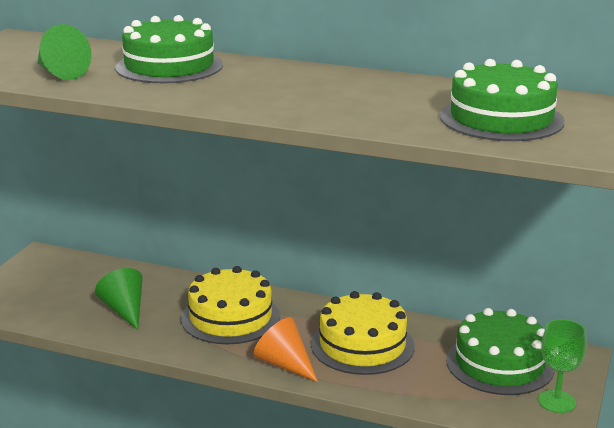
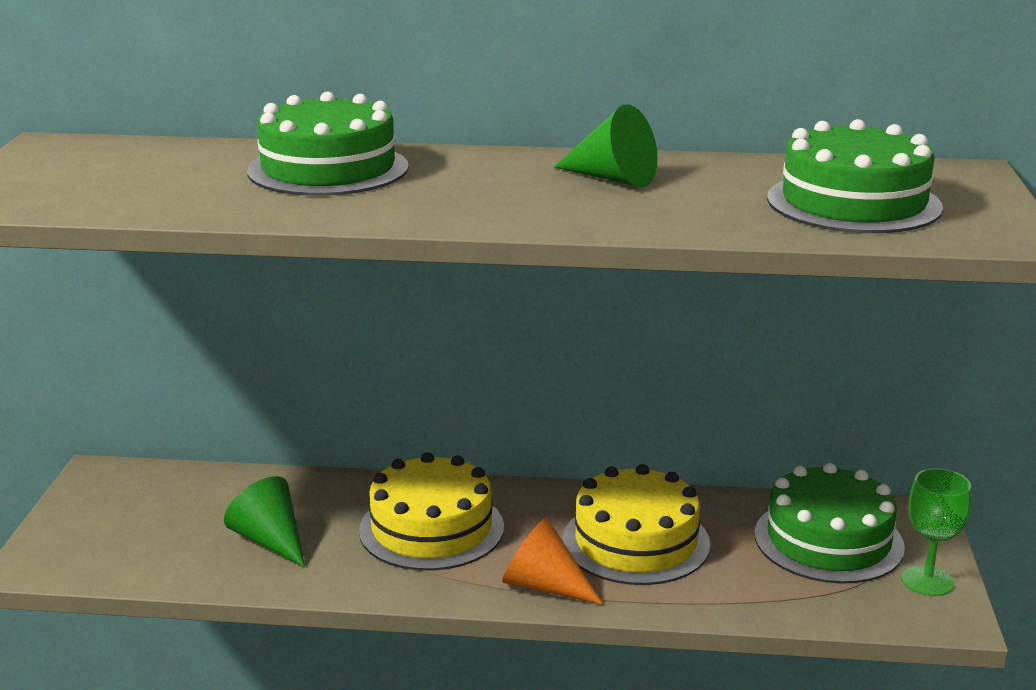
camera: 15 degrees left, 0 degrees up
green cone [37,24,92,80] -> green cone moved to [554,105,658,187]

